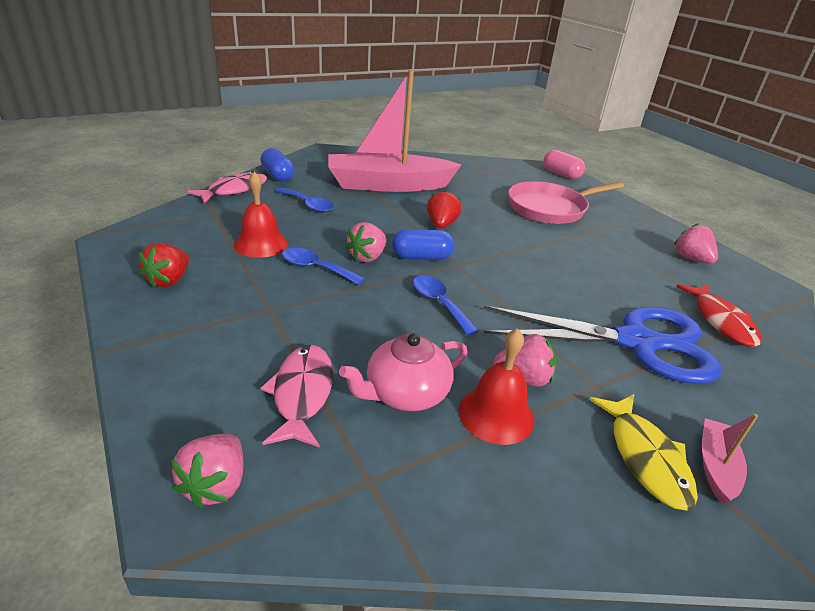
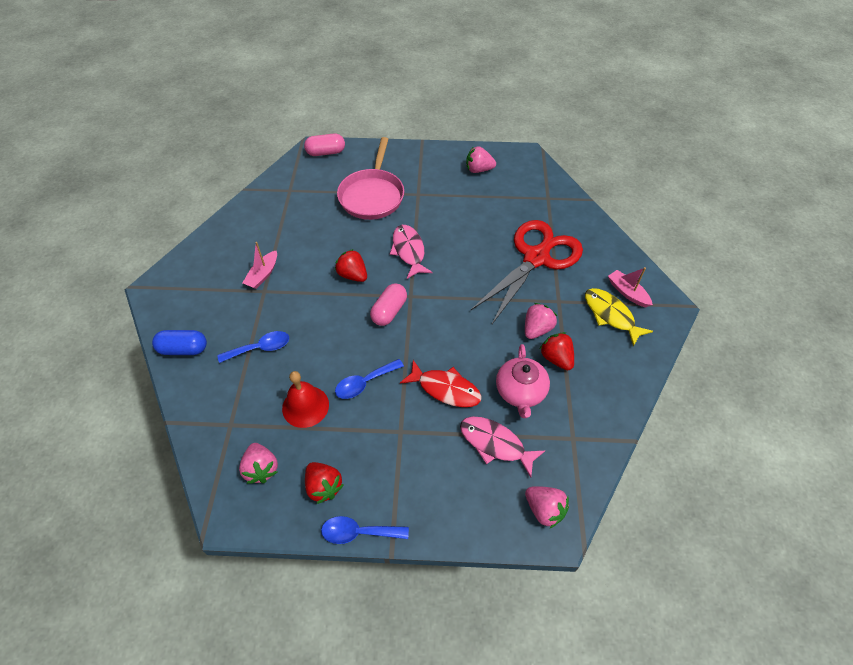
camera: 55 degrees left, 20 degrees up
pink fish [187,171,267,203] -> pink fish moved to [390,225,433,279]
pink boat [328,69,462,192] -> pink boat [242,242,277,289], size x0.40
pink strawberry [345,222,387,262] -> pink strawberry moved to [239,443,278,484]
blue capsule [392,229,454,260] -> pink capsule [370,284,407,326]
blue spoon [413,275,478,336] -> blue spoon moved to [321,516,409,544]
red bell [458,328,534,445] -> red strawberry [539,332,574,370]
blue scissors [484,306,722,384] -> red scissors [471,220,583,324]
yellow fish [589,394,698,511] -> yellow fish turned 150 degrees counterclockwise [585,288,653,347]
red fish [676,284,762,347] -> red fish moved to [400,360,482,407]

